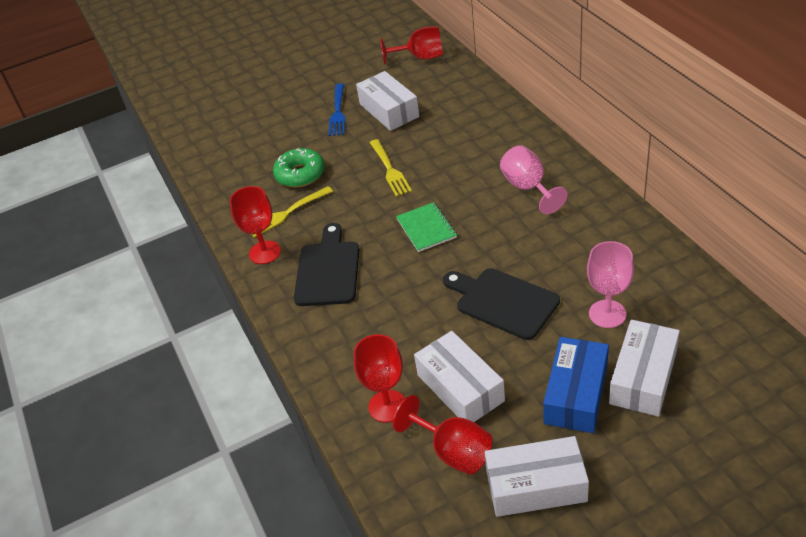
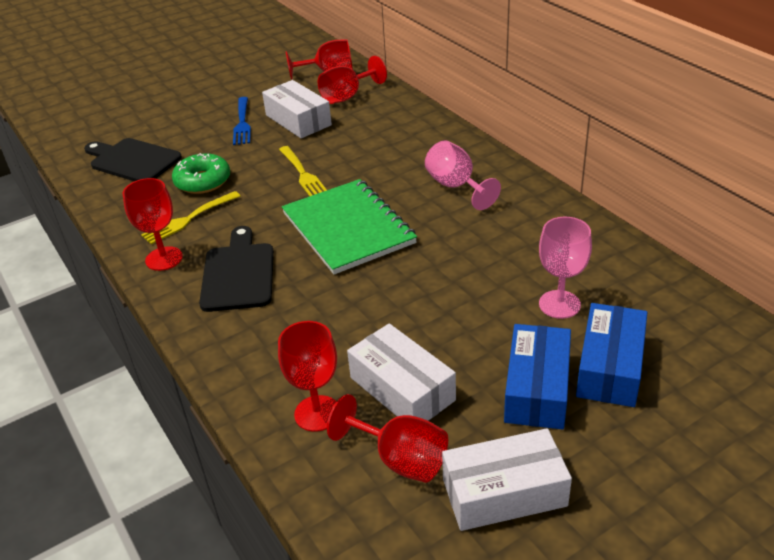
camera: 10 degrees left, 5 degrees down
green notebook [396,202,457,252] -> green notebook [282,179,417,274], size x1.93
black cutting board [443,268,560,340] -> black cutting board moved to [84,138,182,181]
white box [609,320,680,417] -> blue box [576,303,648,407]
none -> red goblet [318,56,387,104]

